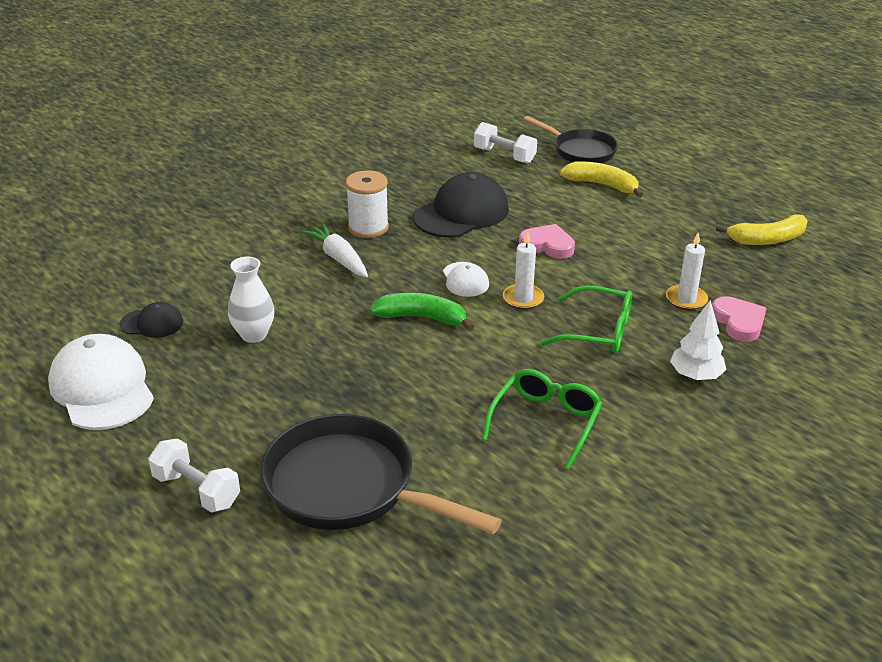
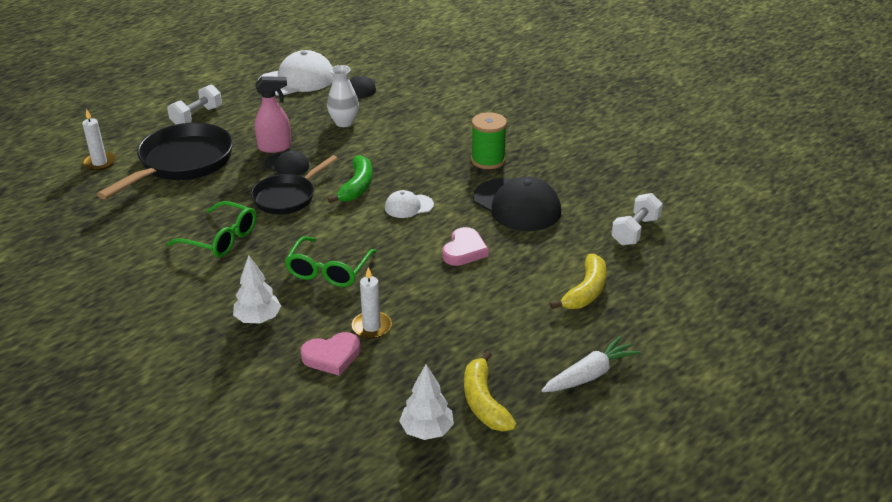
camera: 90 degrees right, 0 degrees up
white carrot [299,222,368,277] -> white carrot moved to [542,336,641,392]
white spool [346,170,389,238] -> green spool [471,112,507,169]
white candle [503,231,544,310] -> white candle moved to [82,109,116,171]
black pan [524,116,618,163] -> black pan moved to [251,155,338,215]
none -> pink spray bottle [255,76,291,153]
none -> black cap [265,150,309,175]
none -> white tree [399,364,454,440]

